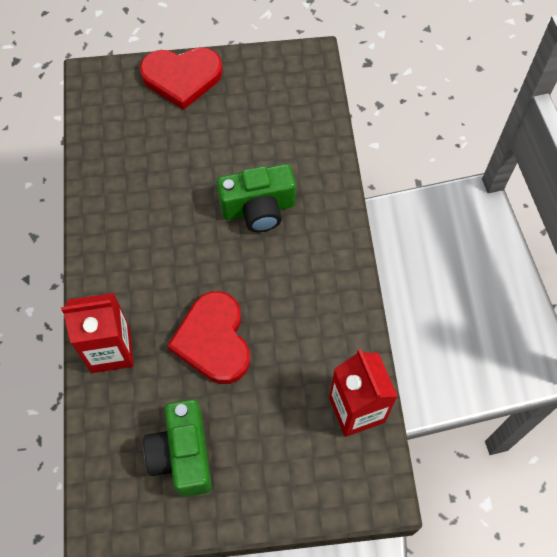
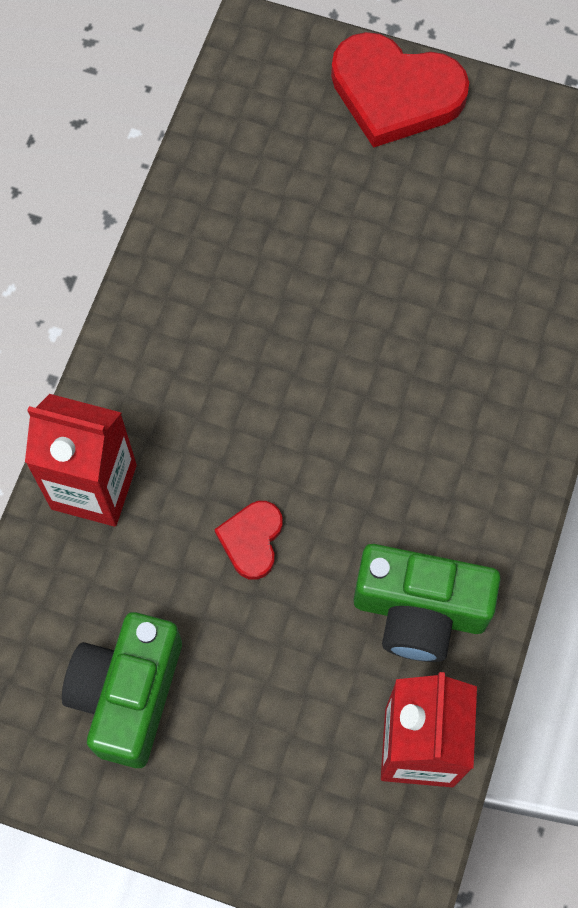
camera: 25 degrees right, 5 degrees up
red heart [168,291,250,384] -> red heart [214,501,283,580], size x0.51
green camera [217,164,296,232] -> green camera moved to [354,544,501,662]

